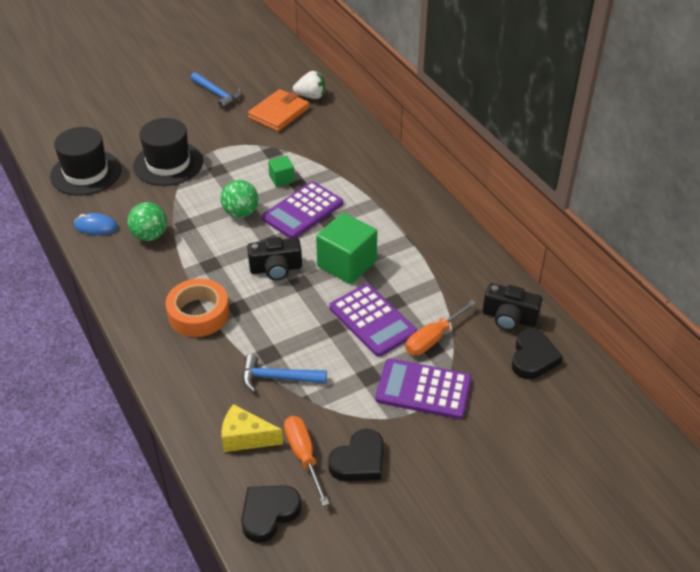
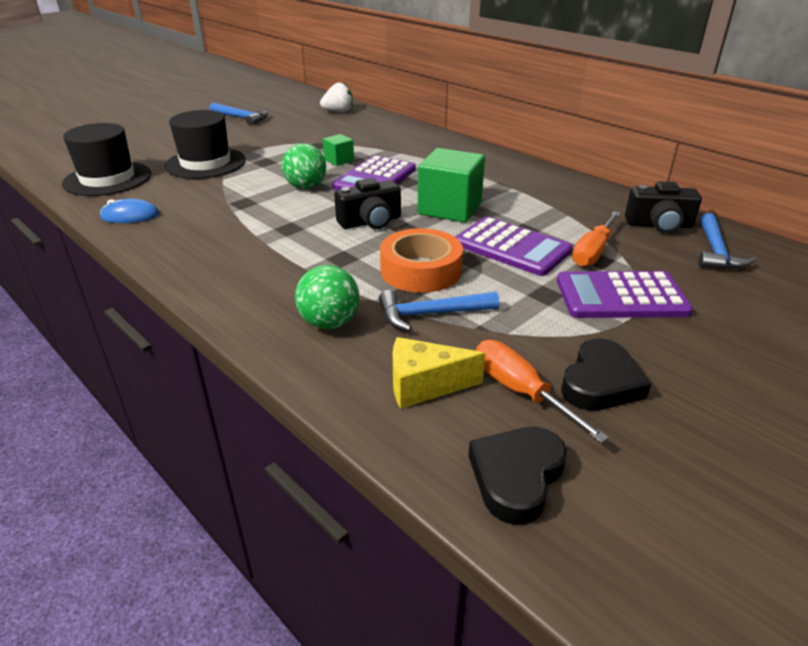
camera: 15 degrees left, 10 degrees down
green ball [127,202,167,241] -> green ball moved to [295,265,360,329]
orange tape [165,279,229,337] -> orange tape moved to [380,228,463,293]
orange wallet [248,89,309,132] -> none
black heart [512,328,563,379] -> blue hammer [698,213,756,270]

